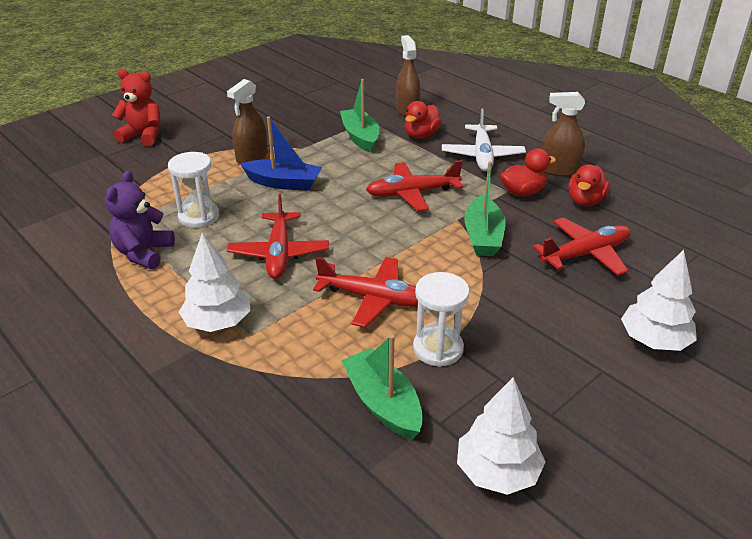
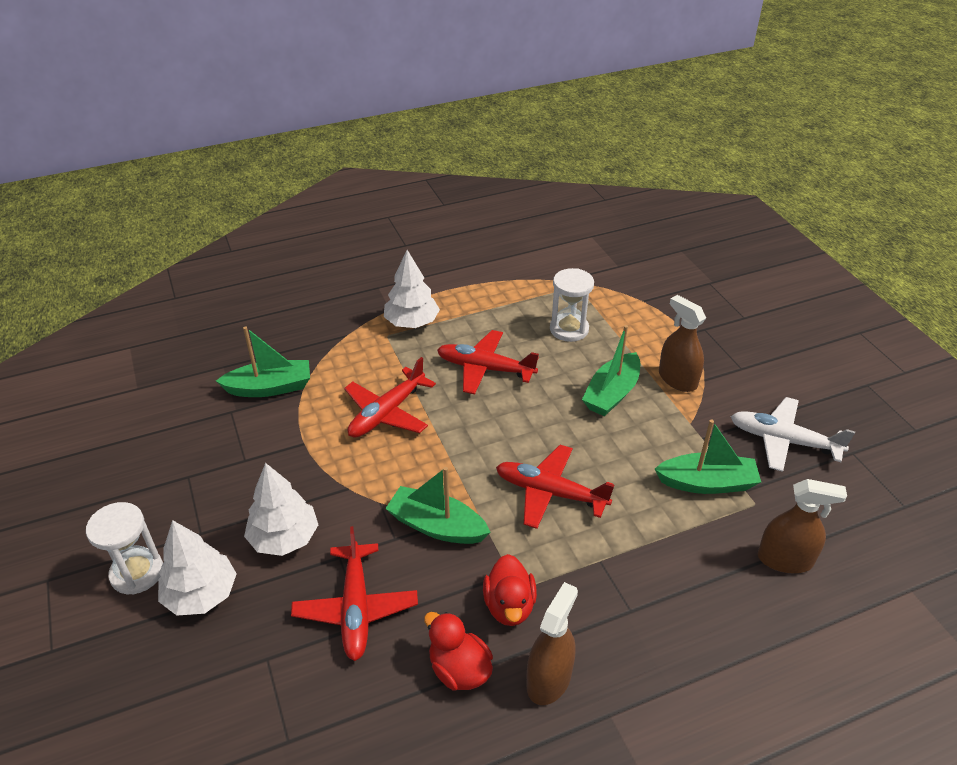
camera: 110 degrees right, 5 degrees up
purple teddy bear [105,171,175,269] -> none
red teddy bear [112,69,160,146] -> none
blue boat [240,116,322,191] -> green boat [582,325,640,416]
red plane [366,160,463,211] -> red plane turned 75 degrees counterclockwise [496,445,614,529]
red duck [405,101,442,139] -> none
white hourglass [413,272,469,367] -> white hourglass moved to [86,502,163,595]
white plane [442,109,526,171] -> white plane moved to [731,397,855,472]
white tree [457,377,545,495] -> white tree moved to [244,463,318,556]

